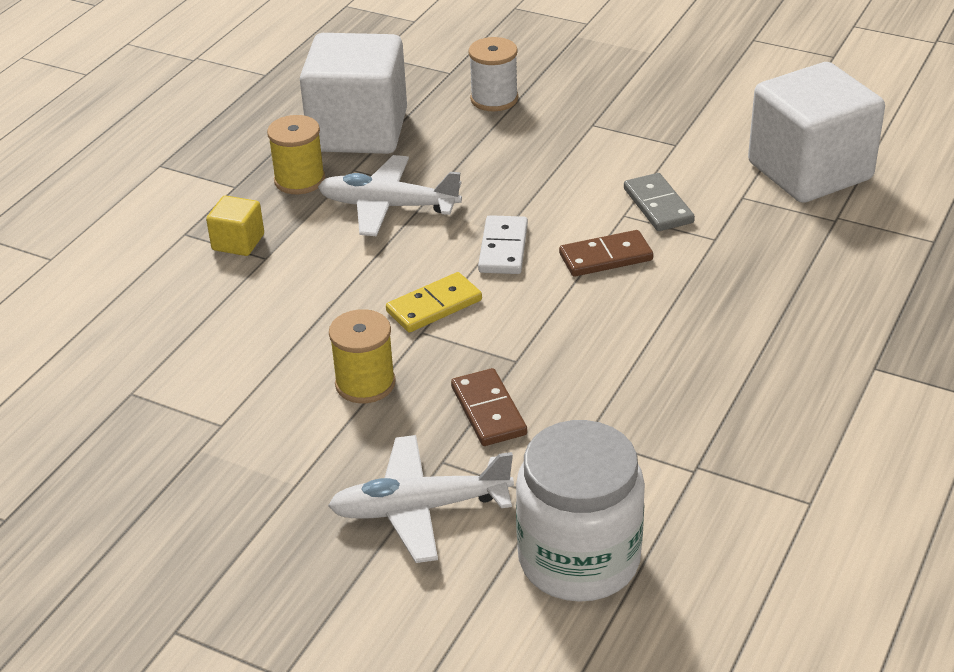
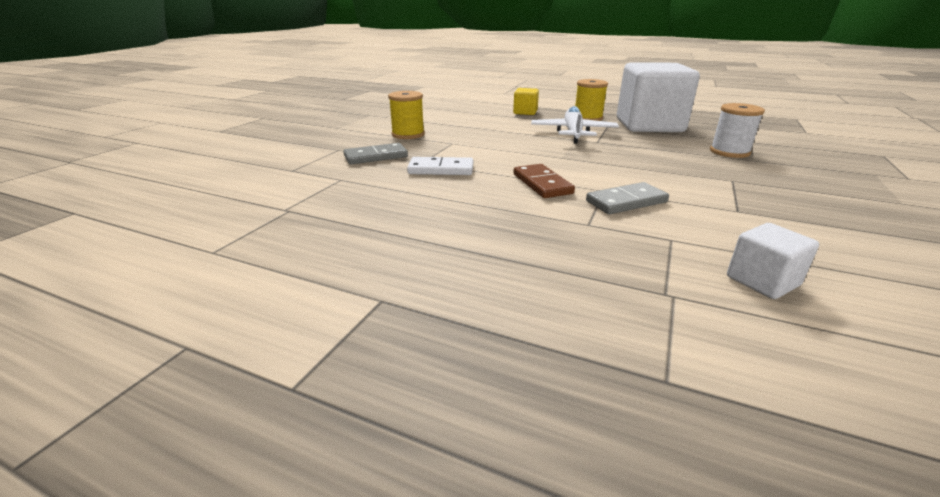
camera: 85 degrees right, 10 degrees down
white plane [328,435,514,563] -> none
yellow domino [386,272,482,333] -> none
brown domino [451,368,527,446] -> grey domino [343,143,408,165]
white domino [478,215,528,274] -> white domino moved to [407,157,473,175]
white jar [516,420,645,602] -> none
white cube [748,62,885,203] -> white cube [727,223,819,299], size x0.43

